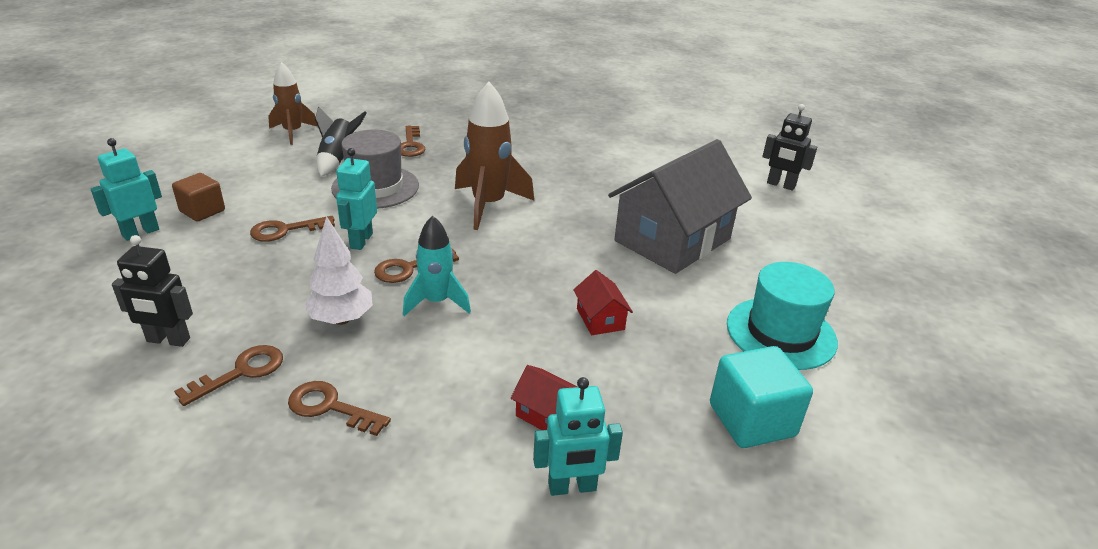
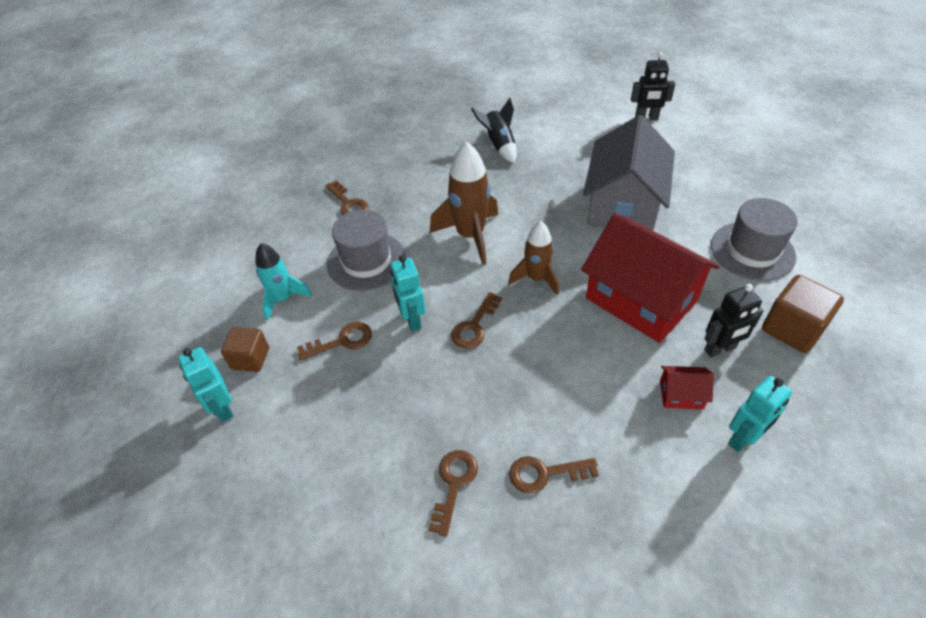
camera: 25 degrees left, 15 degrees up
turquoise robot [91,138,162,241] -> turquoise robot turned 45 degrees counterclockwise [178,347,233,422]
black robot [112,235,193,347] -> black robot moved to [704,284,764,358]
brown key [250,216,335,242] -> brown key turned 150 degrees counterclockwise [297,322,372,361]
brown rocket [268,62,318,145] -> brown rocket moved to [508,221,559,295]
white tree [304,216,373,325] -> none
black rocket [315,106,366,177] -> black rocket moved to [471,98,517,164]
turquoise rocket [403,215,471,316] -> turquoise rocket moved to [255,243,312,321]
red house [573,270,633,335] -> red house [581,213,720,343], size x2.50
turquoise cube [710,346,813,448] -> brown cube [762,275,844,353]
turquoise hat [727,262,838,370] -> grey hat [711,198,798,281]

